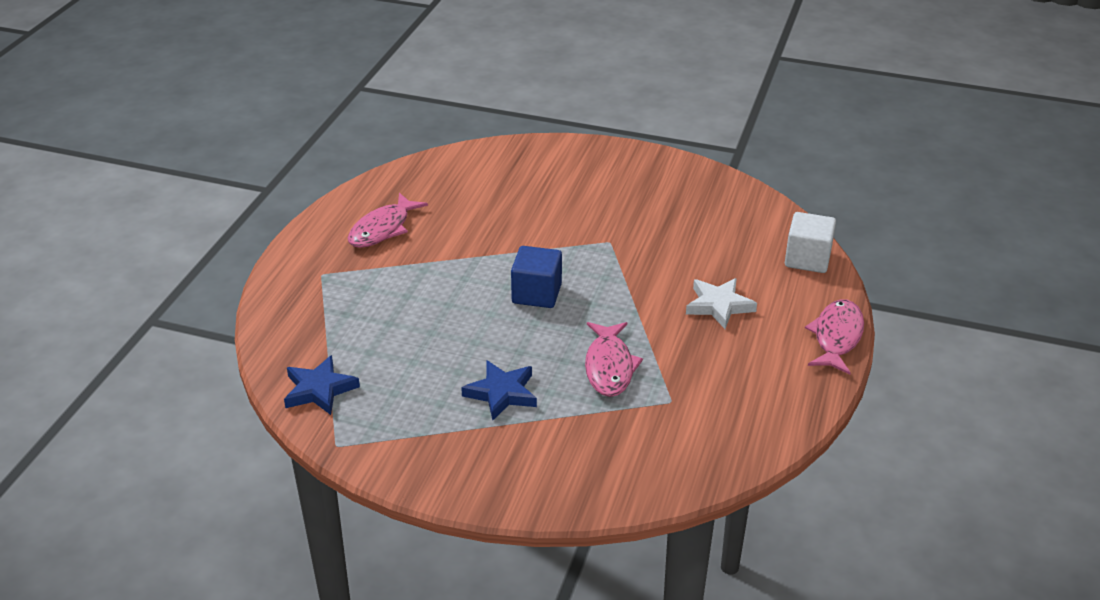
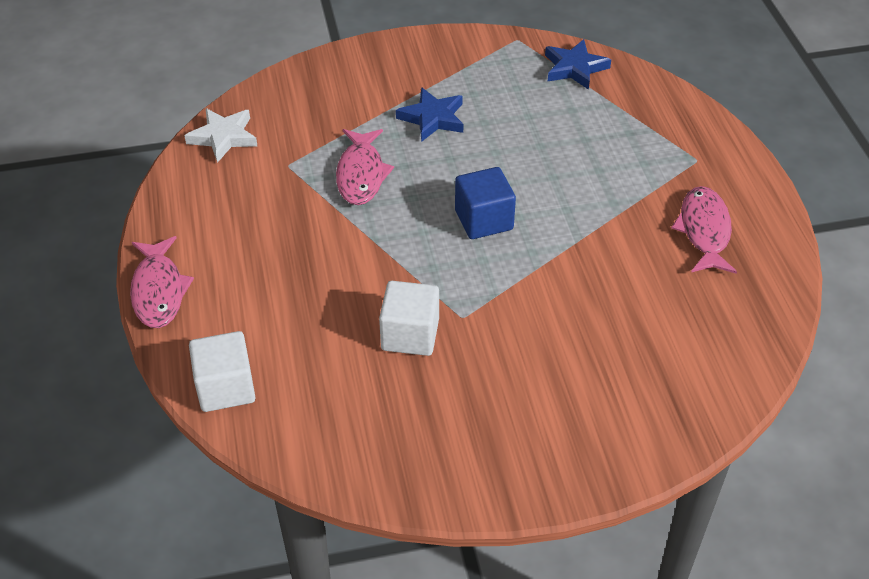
camera: 150 degrees right, 10 degrees up
pink fish [585,322,643,397] -> pink fish turned 150 degrees counterclockwise [336,129,394,205]
white star [686,278,757,329] -> white star moved to [184,108,257,163]
none -> white cube [379,281,439,356]

